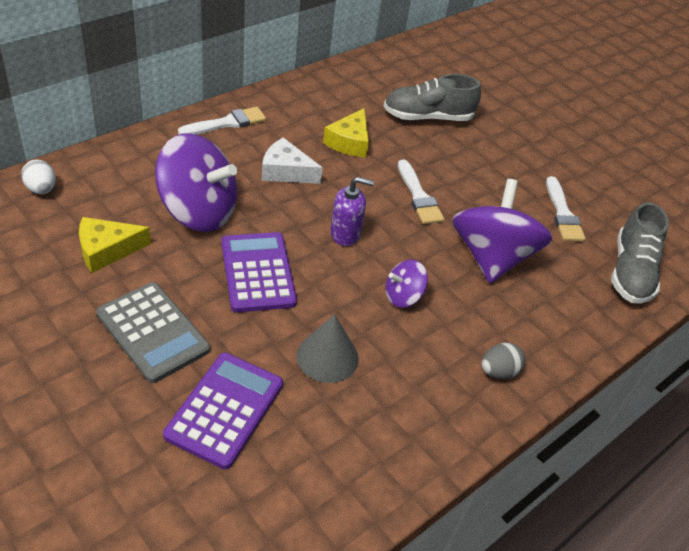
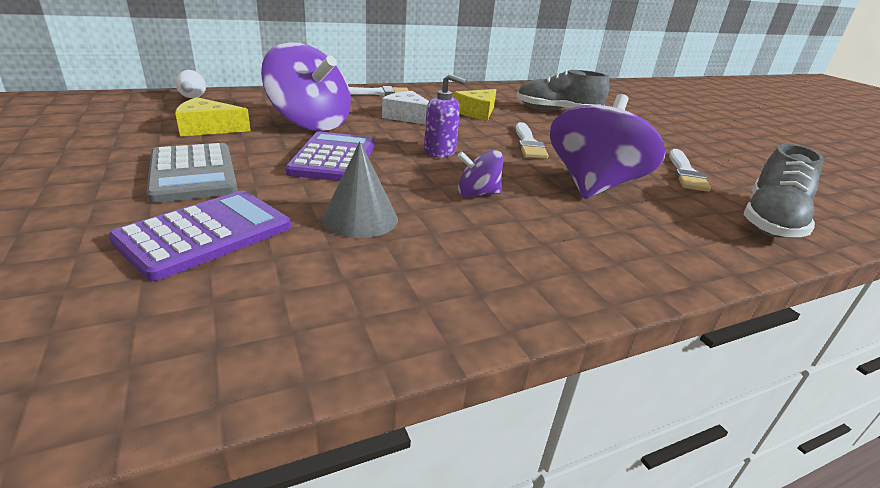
camera: 20 degrees right, 15 degrees down
grey egg [481,343,525,379] -> none

